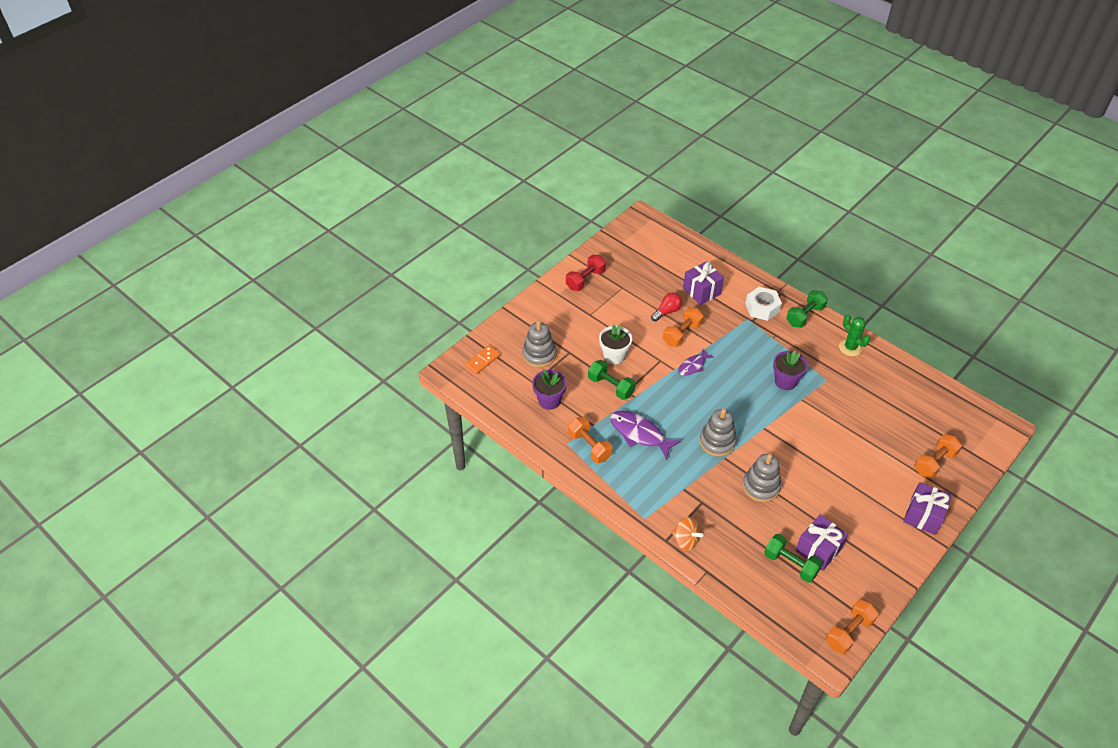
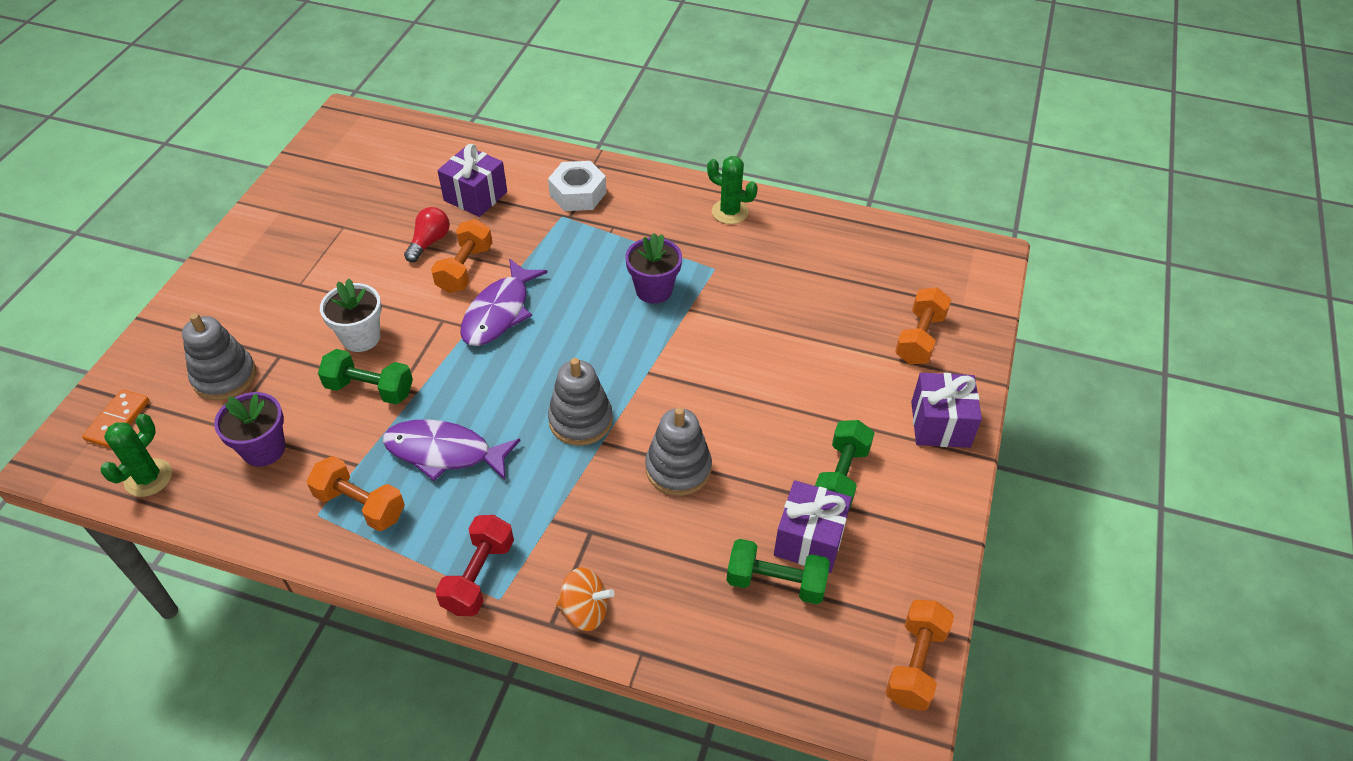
camera: 25 degrees left, 0 degrees up
red dumbbell [566,255,606,291] -> red dumbbell moved to [435,515,514,616]
purple fish [678,349,714,376] -> purple fish [460,258,548,346], size x1.68
green dumbbell [786,290,828,328] -> green dumbbell moved to [815,420,874,509]
none -> green cactus [100,414,172,497]

